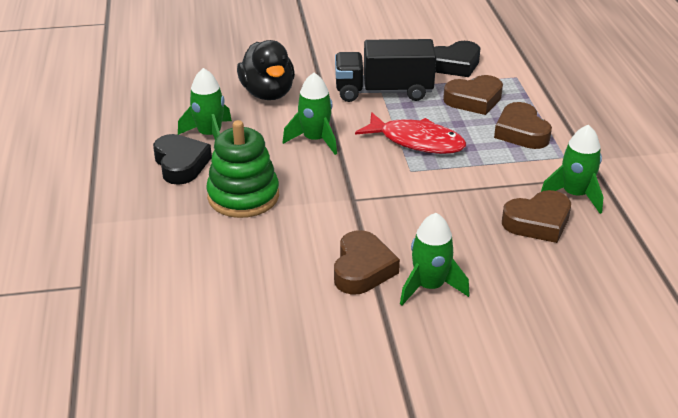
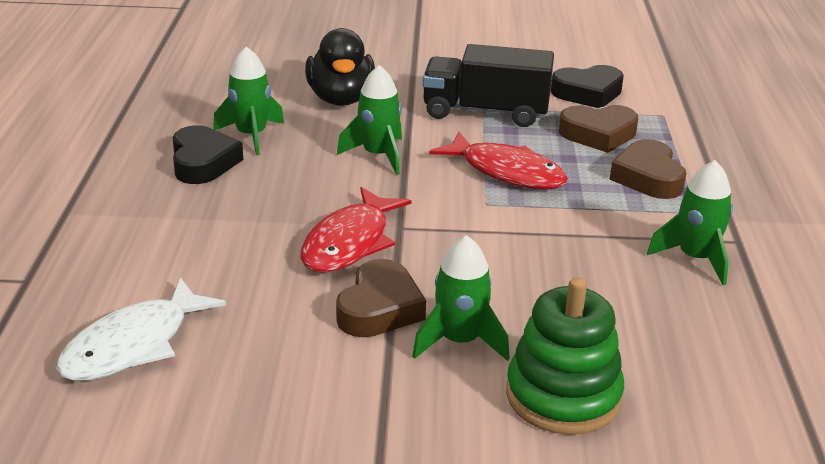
camera: 10 degrees right, 5 degrees down
green stacking toy [206,120,279,218] -> green stacking toy moved to [506,277,624,435]
brown heart [502,190,571,243] -> none
none -> white fish [56,277,226,381]
none -> red fish [301,187,412,273]

